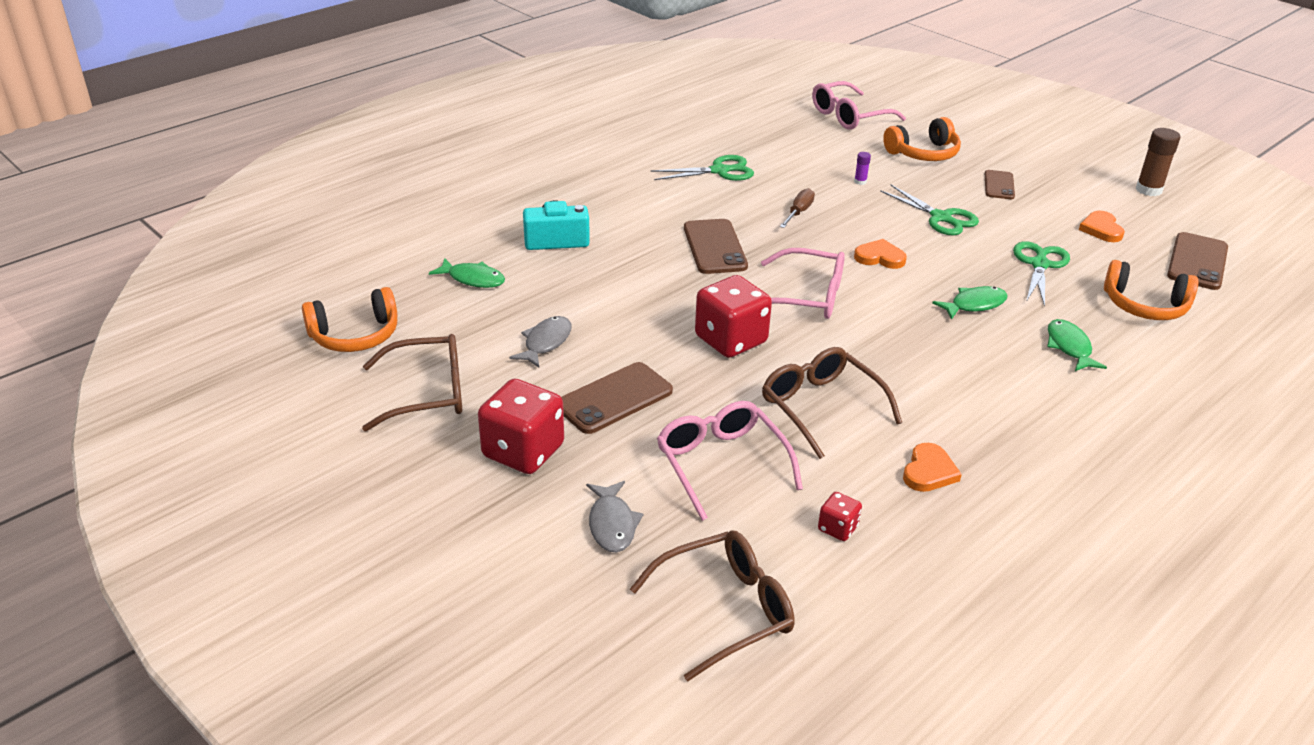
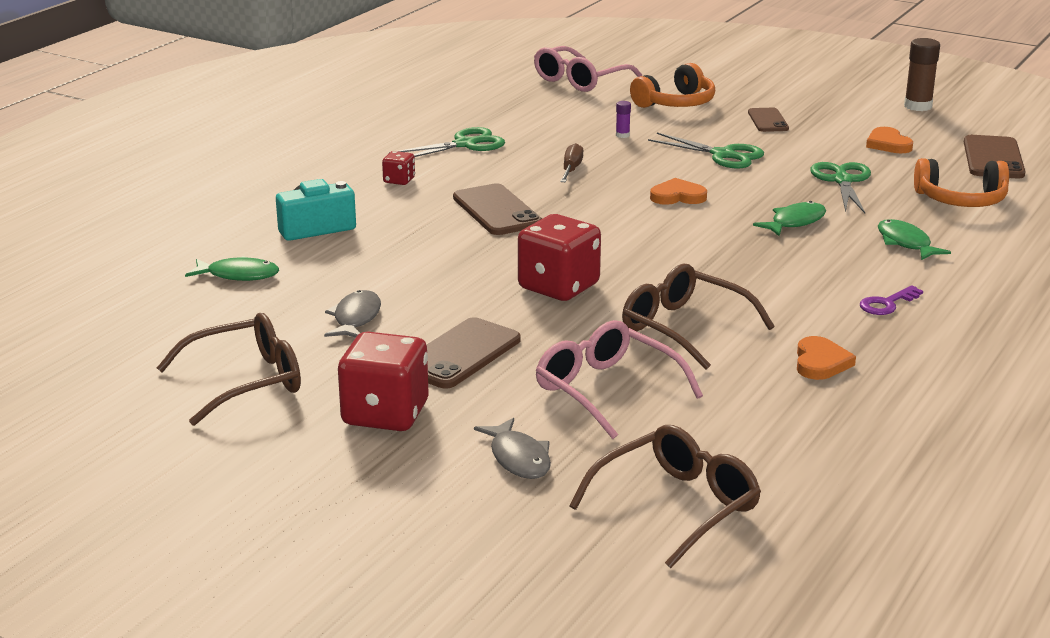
camera: 15 degrees left, 10 degrees down
orange headphones [302,287,397,352] -> none
pink glasses [761,248,845,319] -> none
red dice [818,492,862,541] -> red dice moved to [382,151,415,185]
none -> purple key [860,285,923,315]

